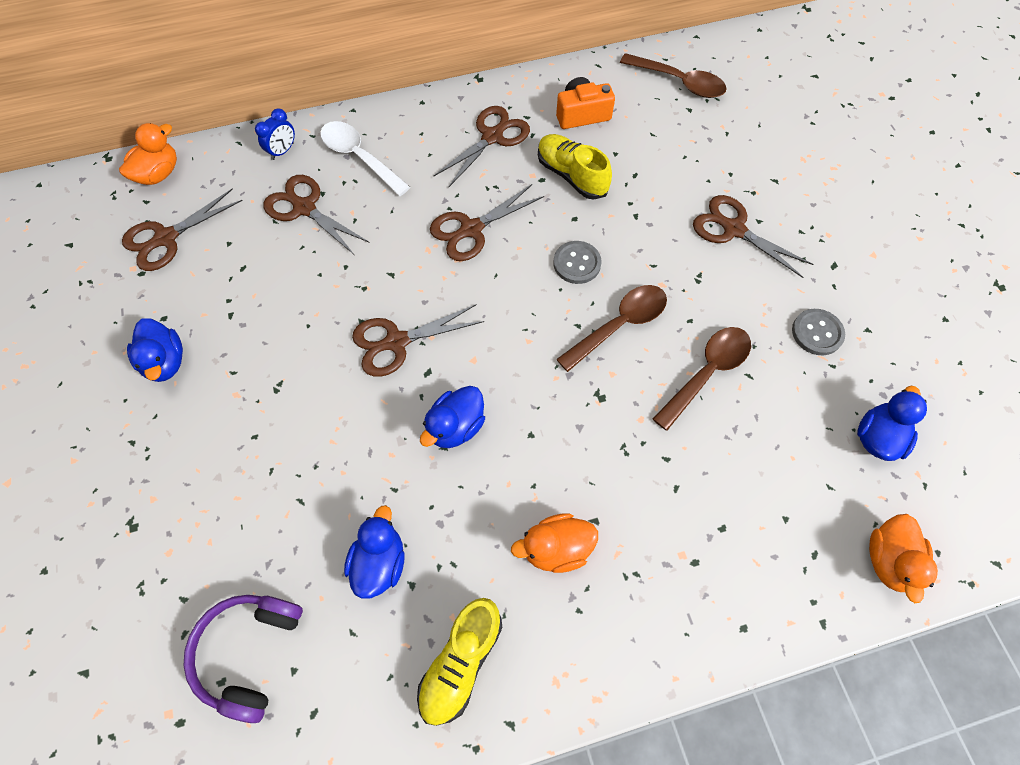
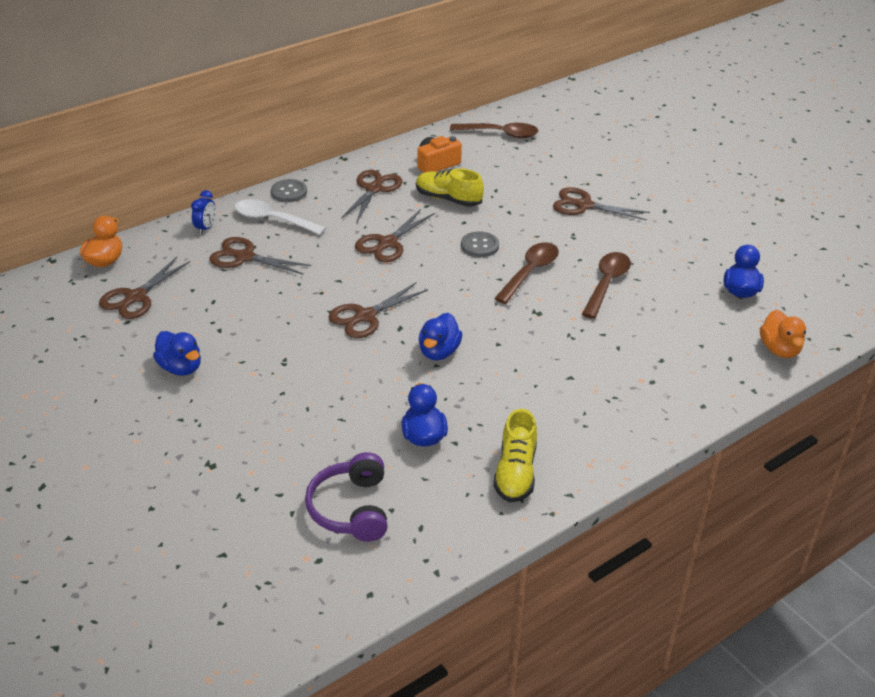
camera: 20 degrees left, 25 degrees down
orange duck [511,513,598,573] -> none
grey button [792,309,845,355] -> grey button moved to [271,179,307,202]

